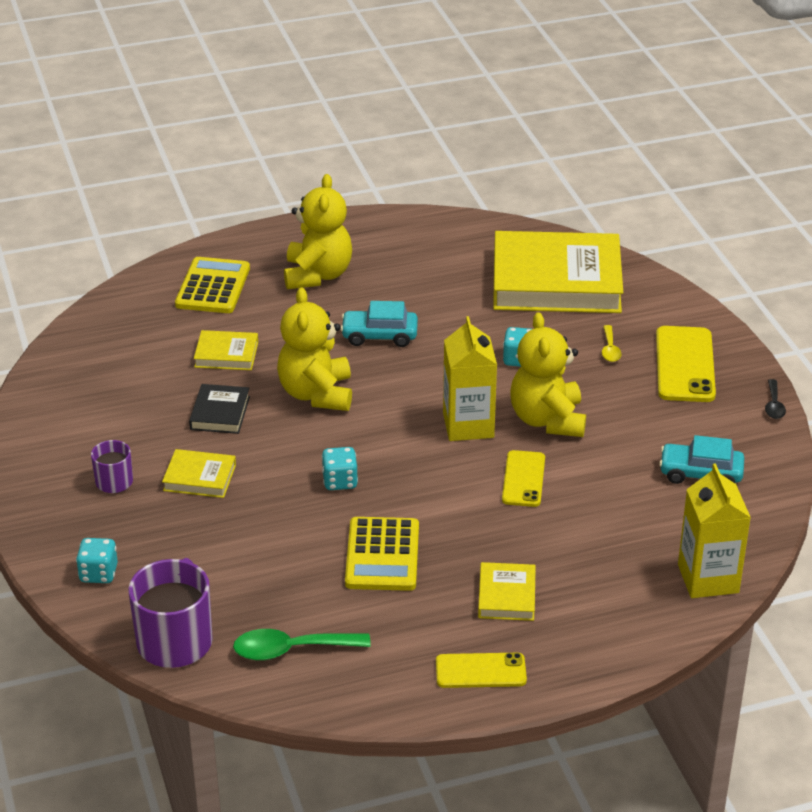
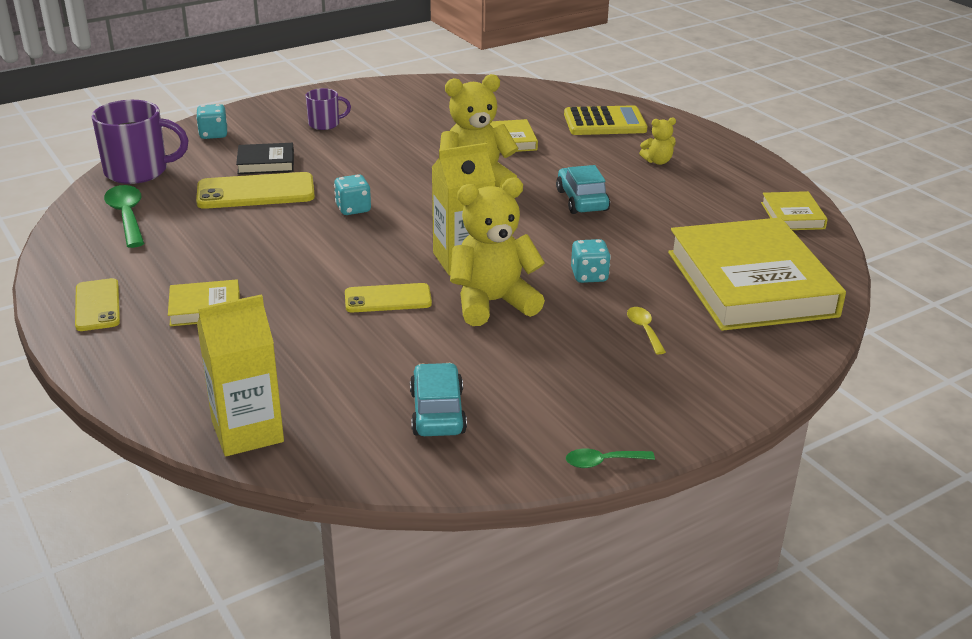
camera: 75 degrees right, 5 degrees down
yellow book [162,449,236,498] -> yellow book moved to [761,191,828,230]
black book [189,384,250,434] -> black book moved to [236,143,294,174]
yellow teddy bear [284,174,352,289] -> yellow teddy bear [639,117,676,165], size x0.47
yellow calculator [345,517,419,591] -> none
yellow spoon [602,325,622,362] -> yellow spoon turned 90 degrees clockwise [627,307,666,354]
yellow phone [656,326,716,402] -> yellow phone moved to [196,172,315,209]
black spoon [765,379,786,419] -> green spoon [566,449,655,468]

